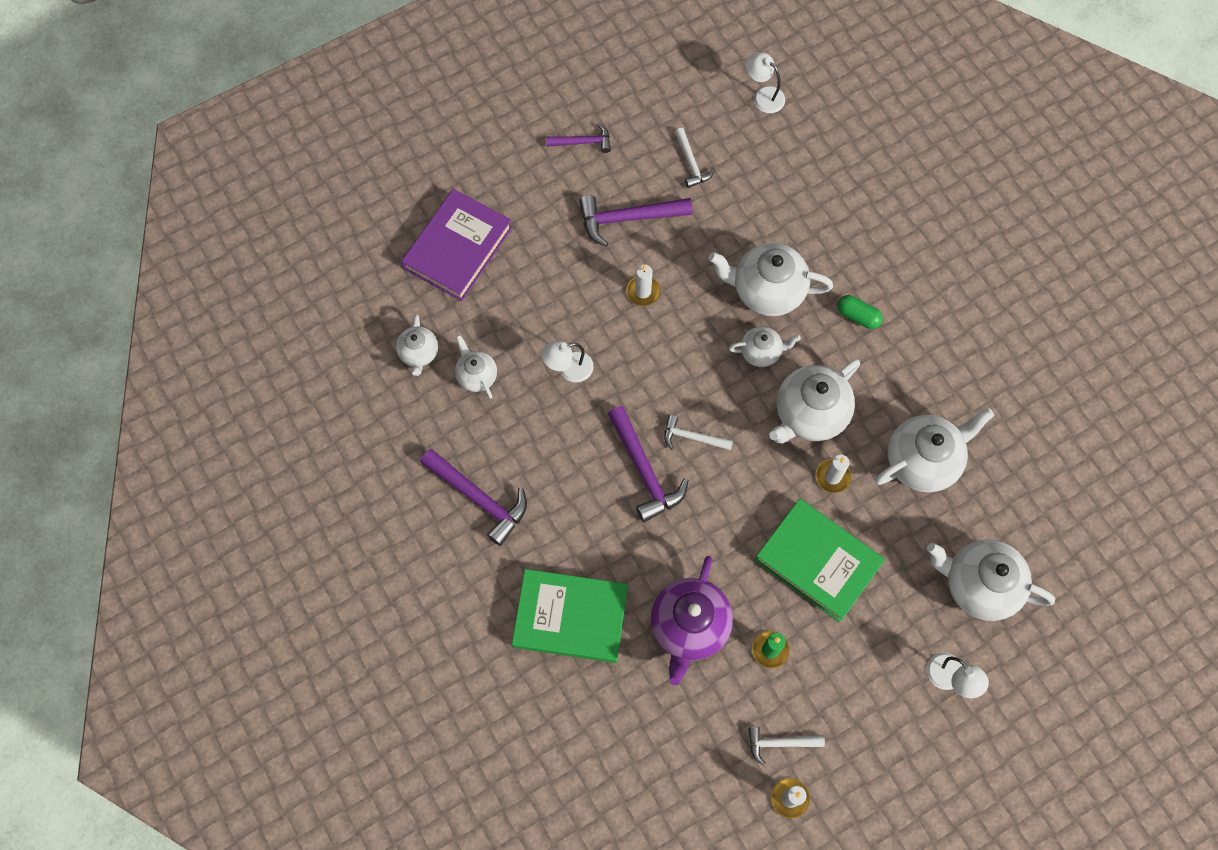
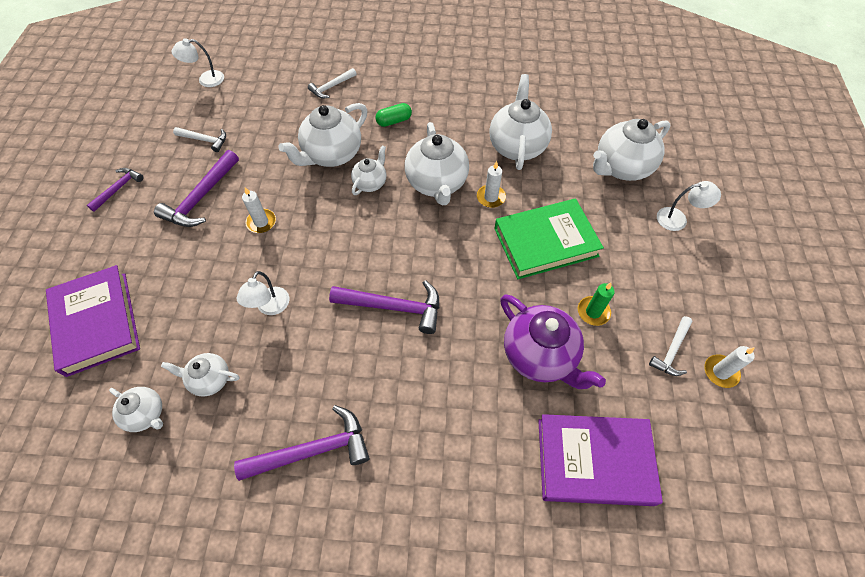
camera: 55 degrees left, 10 degrees down
green book [512,569,628,663] -> none
white hammer [664,415,733,450] -> white hammer moved to [308,68,357,99]
none -> purple book [538,414,663,506]

